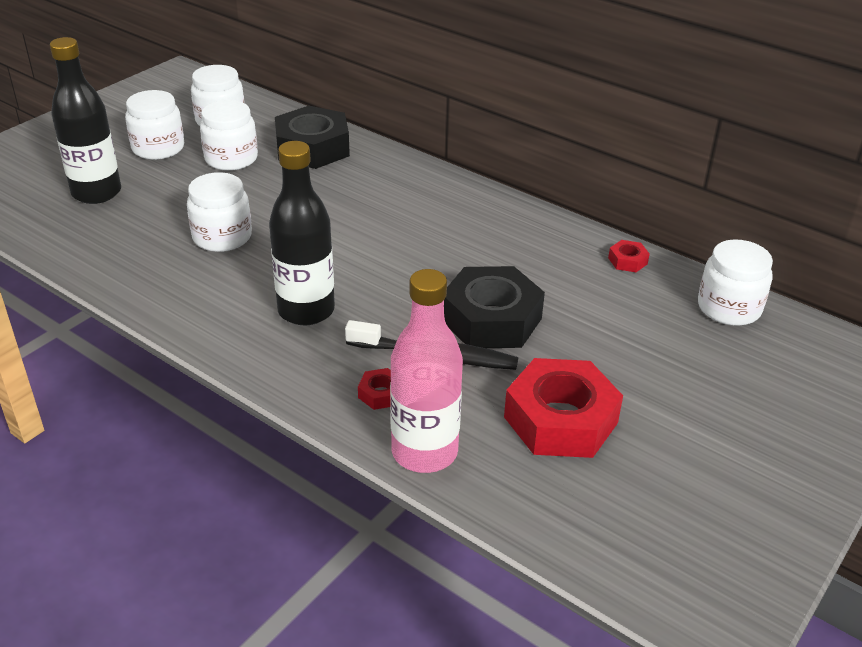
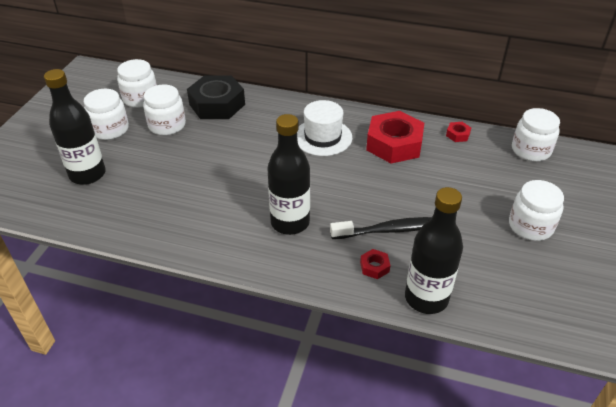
camera: 20 degrees left, 5 degrees up
white jar [187,172,252,252] -> white jar moved to [509,180,564,241]
pink bottle [390,269,463,473] -> black bottle [405,187,463,314]
black nut [444,266,545,348] -> none
red nut [504,358,623,458] -> red nut moved to [366,111,424,164]
none -> white hat [297,100,352,156]

